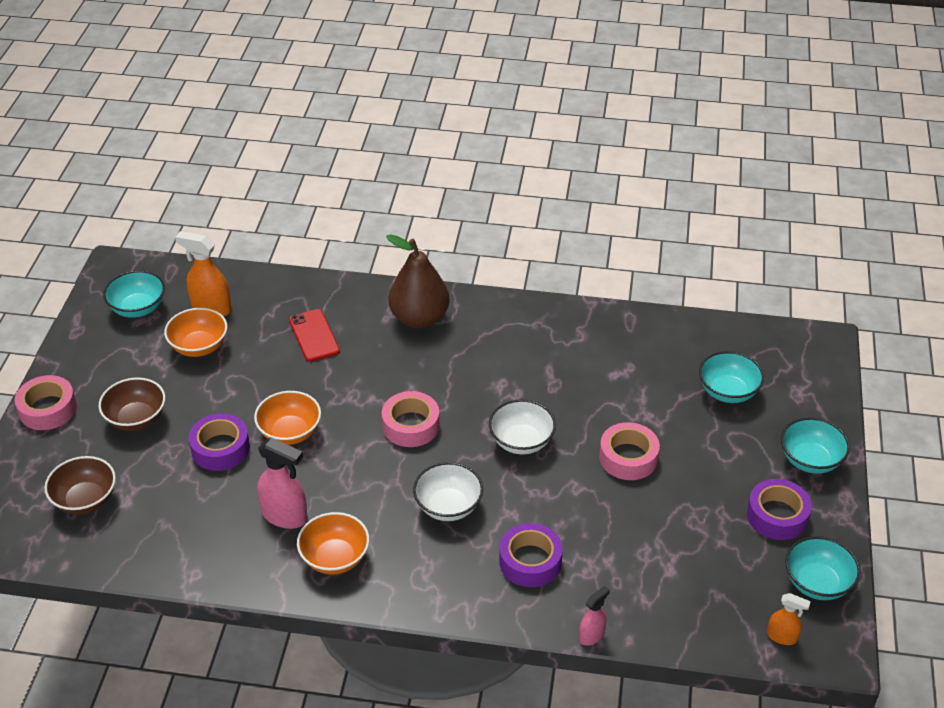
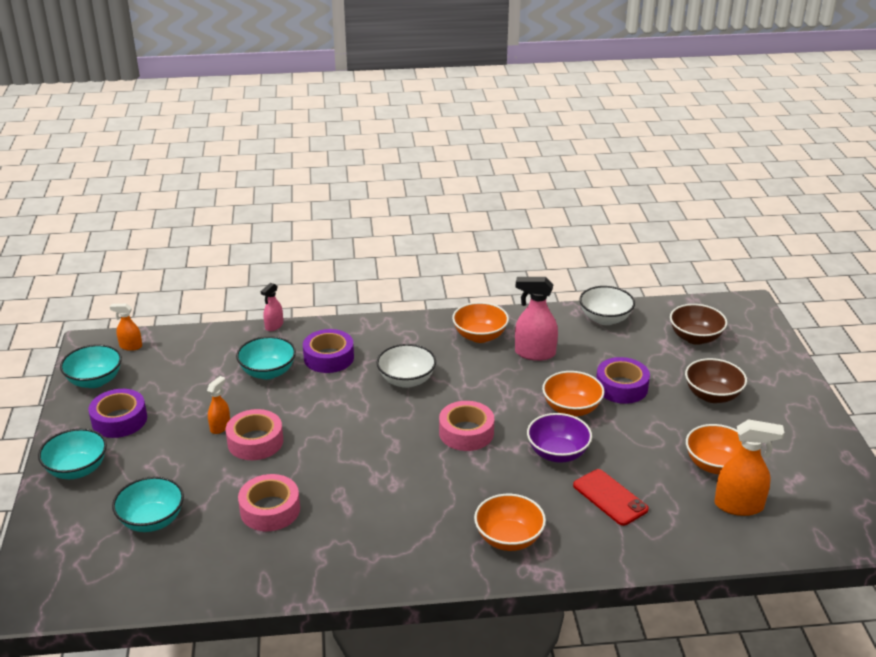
camera: 165 degrees right, 10 degrees down
pink tape [14,375,77,430] -> pink tape moved to [238,474,300,531]
turquoise bowl [103,270,165,318] -> turquoise bowl moved to [236,336,296,379]
brown pear [386,234,450,328] -> orange bowl [474,494,546,551]
white bowl [489,400,556,454] -> white bowl moved to [579,286,635,325]
none -> orange spray bottle [207,376,230,434]
none -> purple bowl [527,413,592,463]

